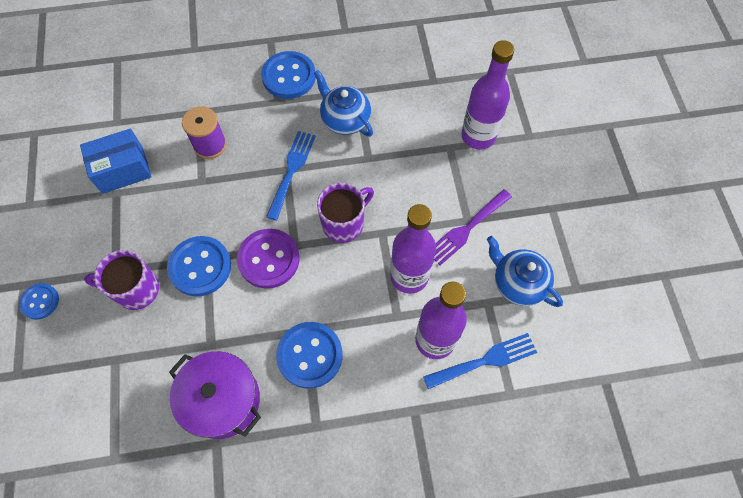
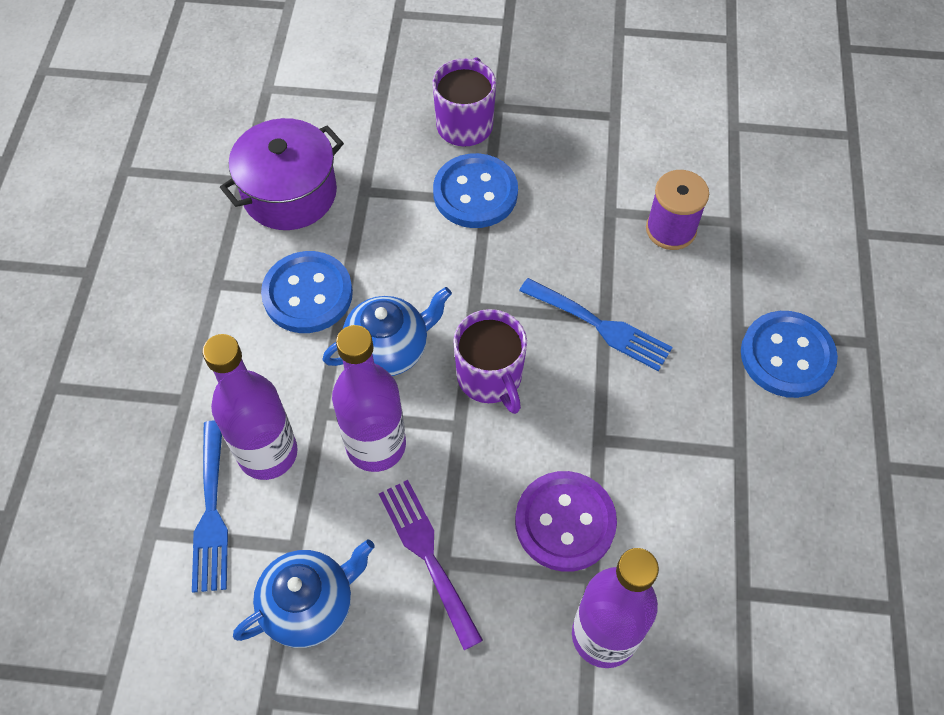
camera: 105 degrees right, 5 degrees down
blue button [19,283,59,320] -> none
blue box [80,129,152,194] -> none
purple button [237,229,299,289] -> purple button moved to [515,471,617,572]
blue teapot [314,70,373,136] -> blue teapot moved to [322,287,452,376]

